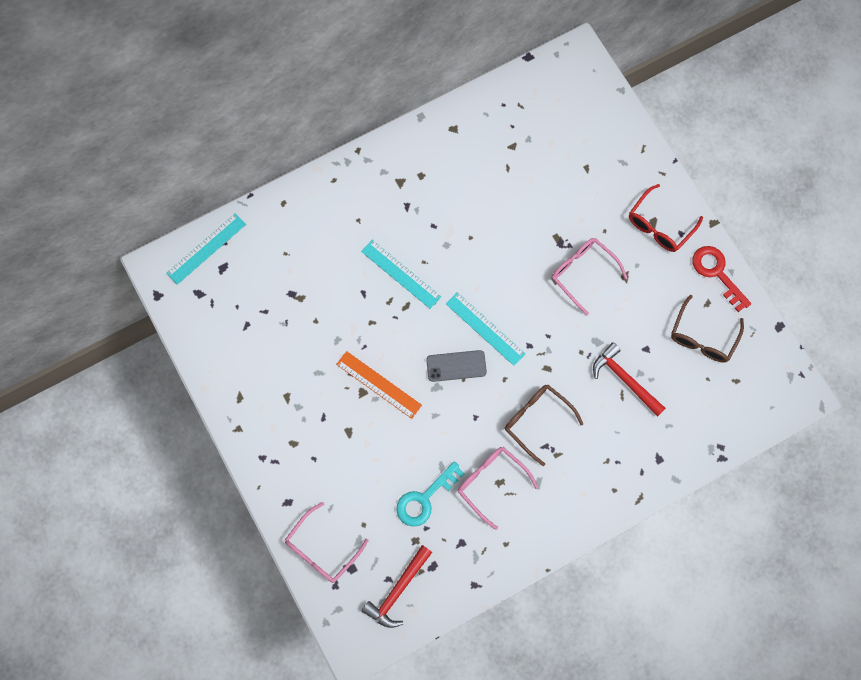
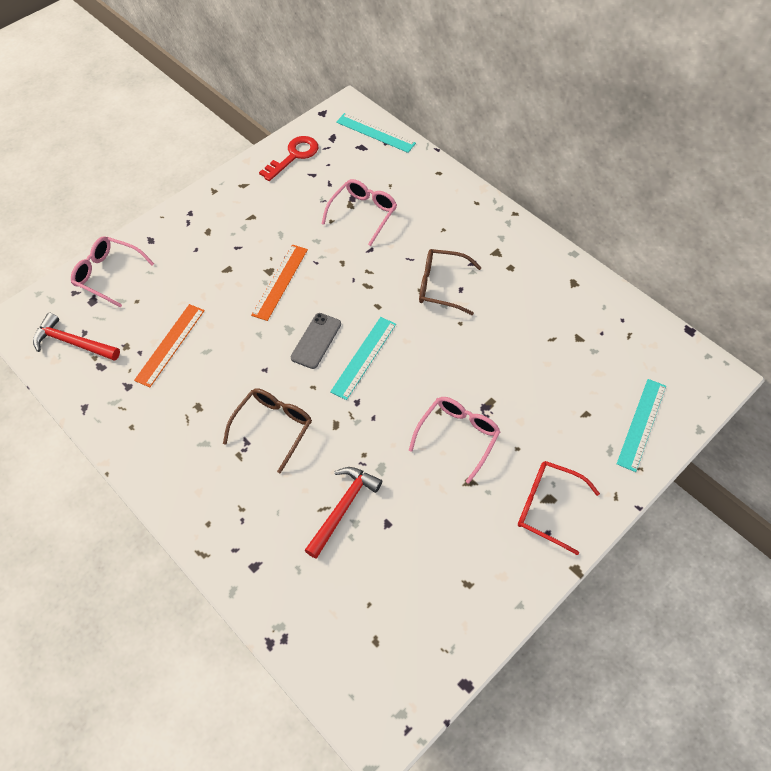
camera: 75 degrees right, 15 degrees down
turquoise ruler [361,240,441,309] -> turquoise ruler moved to [617,379,666,472]
turquoise key [396,461,465,527] -> orange ruler [134,304,205,387]
grey phone [426,350,487,382] -> grey phone turned 45 degrees clockwise [291,313,341,369]
pink glasses [458,447,538,530] -> pink glasses moved to [322,179,397,246]
brown glasses [671,295,744,363] -> brown glasses moved to [419,249,481,315]
red key [692,246,751,312] -> red key moved to [259,136,318,181]

